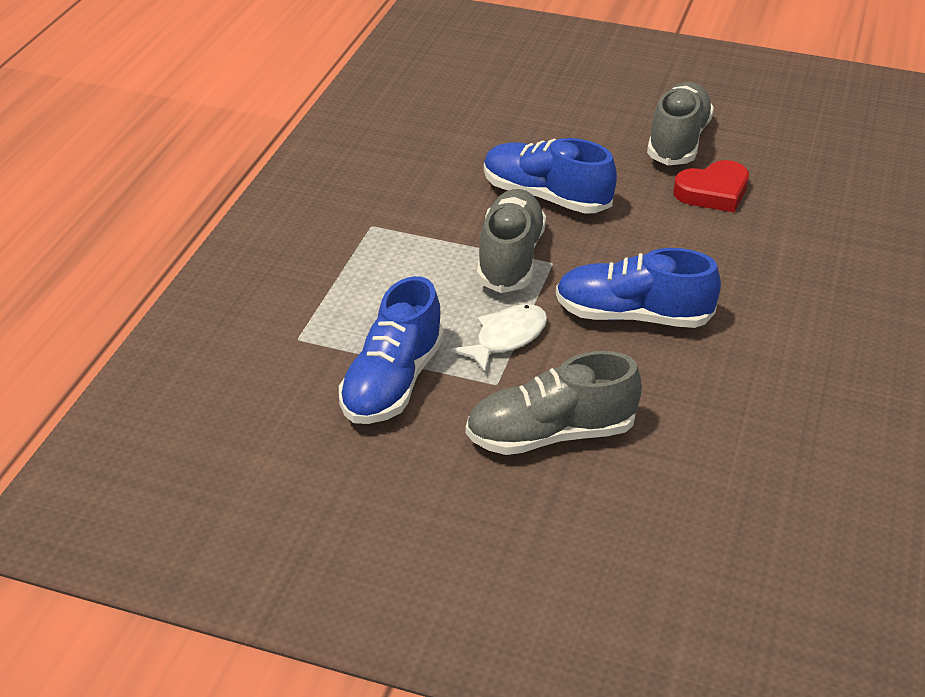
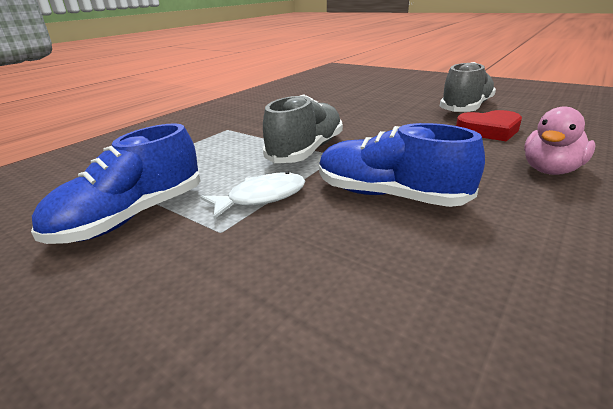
camera: 20 degrees right, 10 degrees down
grey shoe [466,351,642,455] -> none
blue shoe [484,138,617,214] -> none
none -> pink duck [524,106,596,175]

